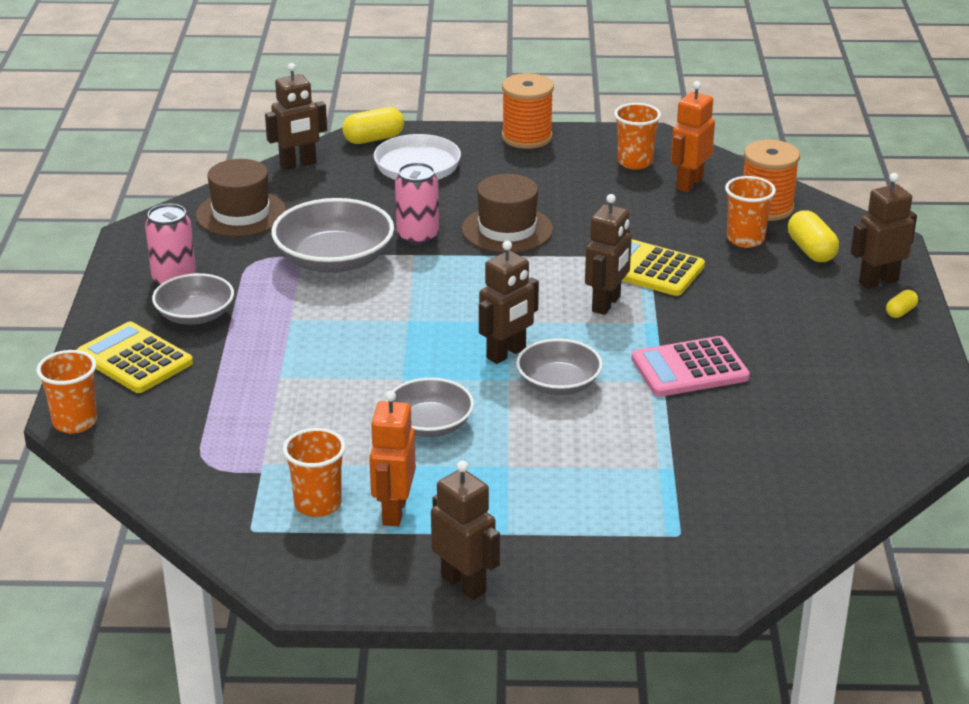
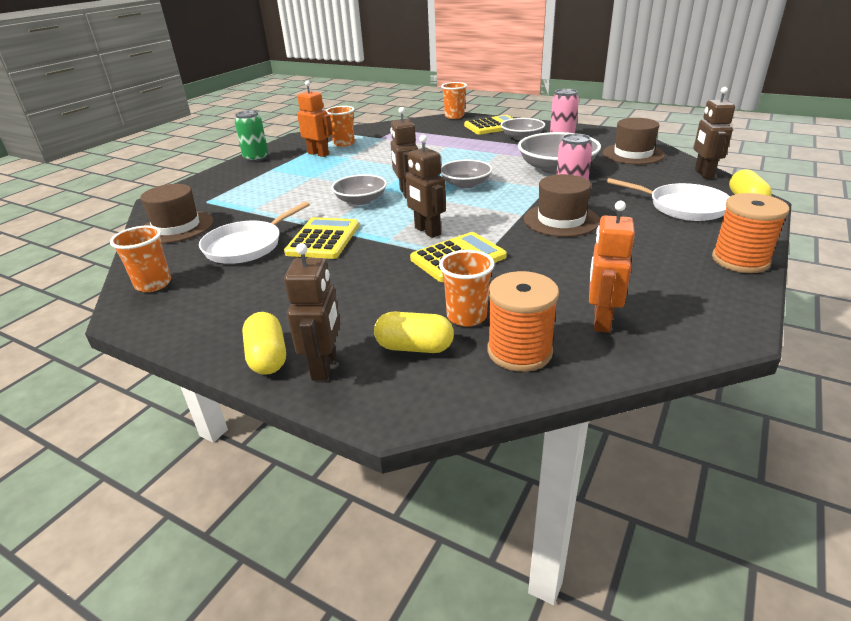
camera: 120 degrees right, 0 degrees up
grey bowl [386,378,474,437] -> grey bowl moved to [441,160,493,188]
brown robot [431,461,500,600] -> green can [235,110,268,162]
orange cup [614,103,661,170] -> orange cup moved to [110,225,171,292]
pink calculator [632,336,750,397] -> yellow calculator [284,217,359,259]
orange robot [671,81,715,192] -> orange robot turned 135 degrees counterclockwise [589,201,635,333]
yellow capsule [886,290,918,318] -> yellow capsule [242,312,286,375], size x1.80
none -> brown hat [140,184,214,244]
none -> white pan [199,201,310,264]

